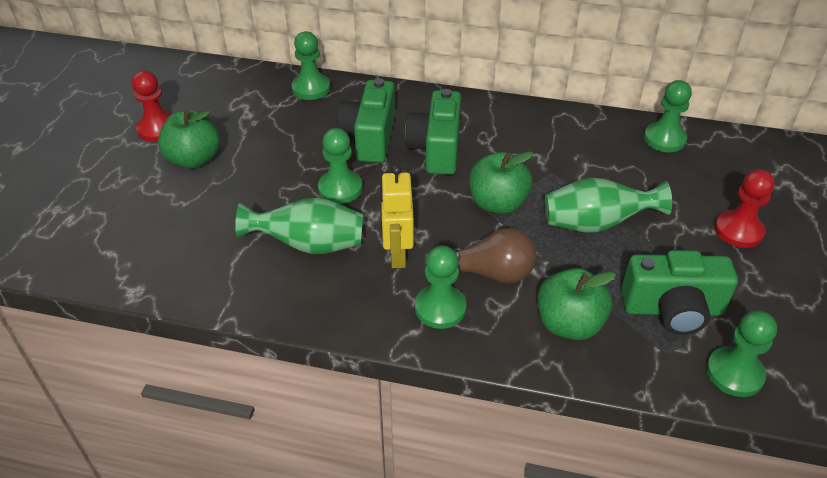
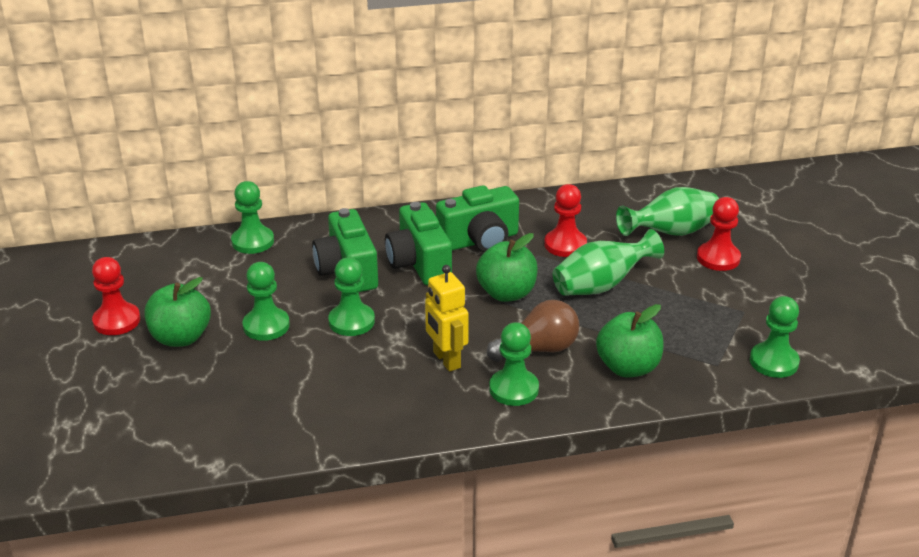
camera: 25 degrees left, 10 degrees down
green vase [235,198,363,254] -> green vase moved to [616,187,719,236]
green camera [621,250,738,335] -> green camera moved to [436,185,519,252]
green pawn [644,80,692,152] -> green pawn moved to [242,262,290,341]
none -> red pawn [544,184,587,257]

